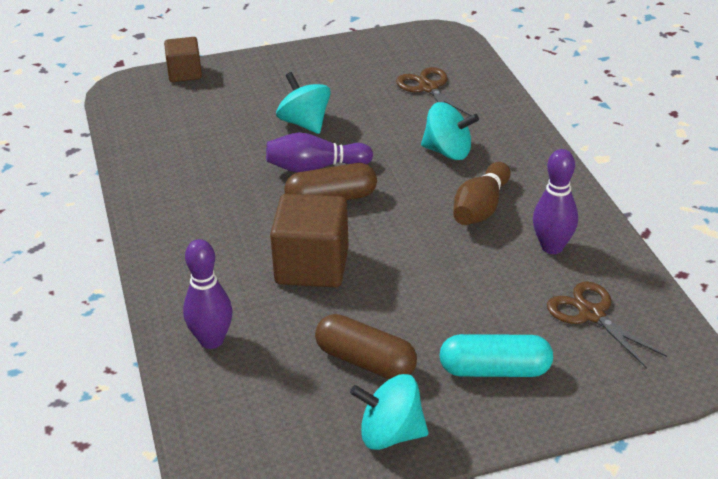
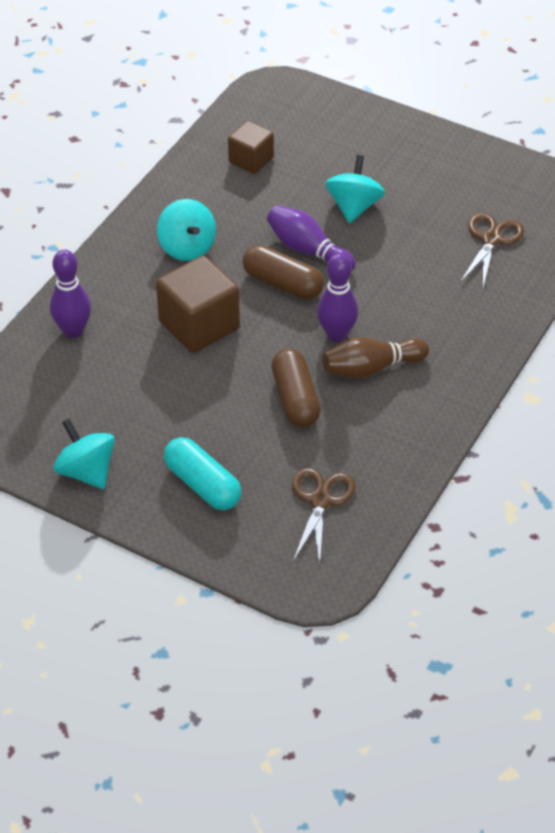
camera: 45 degrees right, 10 degrees up
brown cube [164,37,202,82] -> brown cube moved to [228,121,274,174]
brown capsule [315,314,417,379] -> brown capsule moved to [271,349,321,427]
turquoise spinning top [421,102,479,160] -> turquoise spinning top moved to [157,199,216,261]
purple bowling pin [533,149,578,254] -> purple bowling pin moved to [317,253,358,342]

